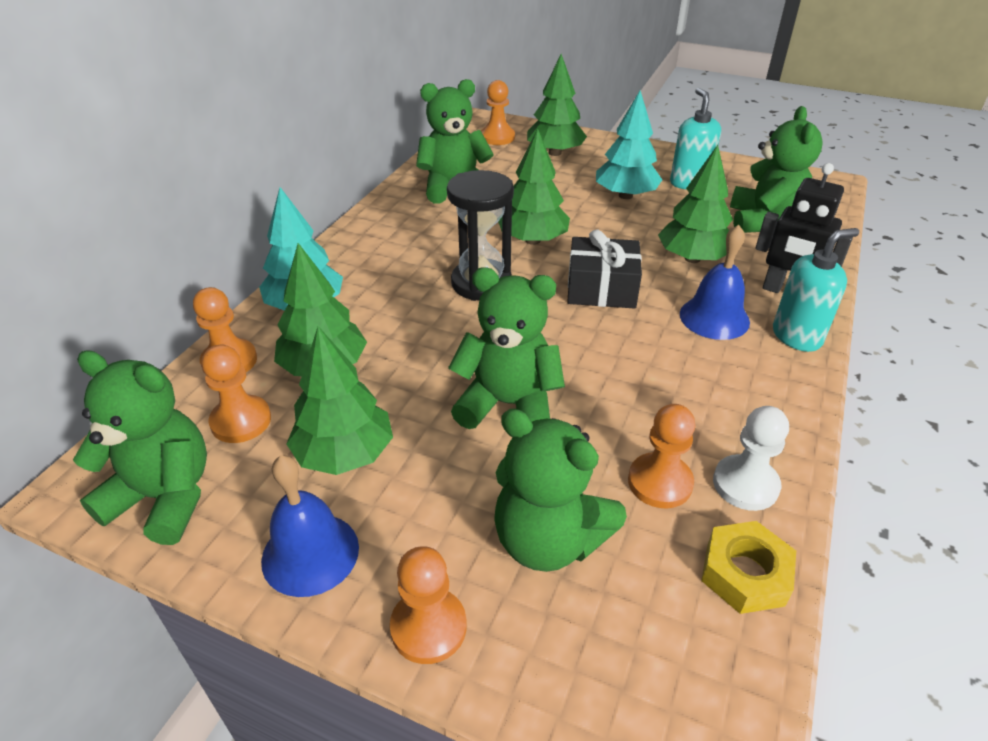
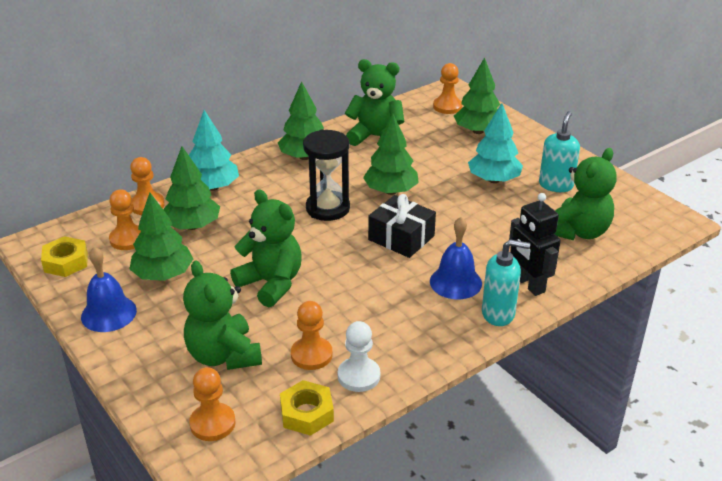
camera: 30 degrees right, 5 degrees down
green teddy bear [73,350,207,545] -> yellow nut [41,236,88,277]
orange pawn [390,546,467,664] -> orange pawn moved to [189,367,235,441]
green tree [658,145,733,263] -> green tree moved to [278,81,324,160]

